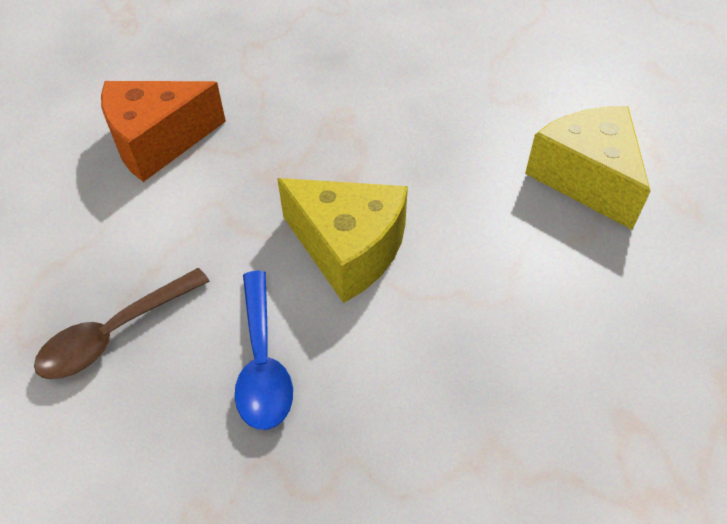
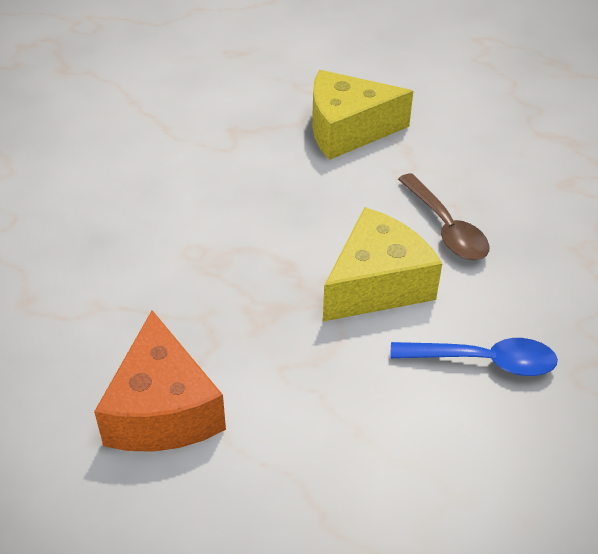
camera: 75 degrees left, 5 degrees down
brown spoon [34,268,210,379] -> brown spoon moved to [398,173,490,260]

